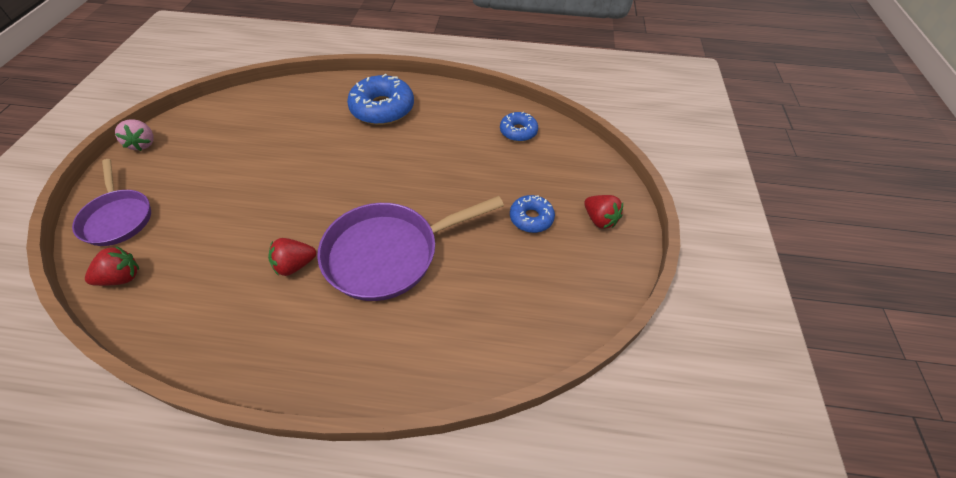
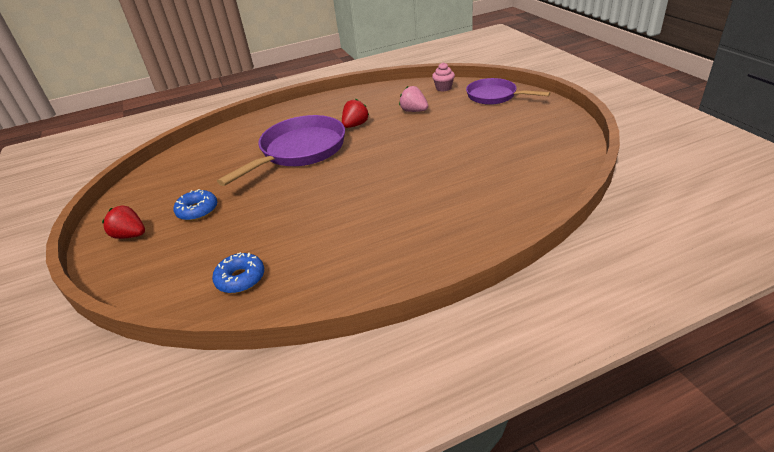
camera: 155 degrees right, 15 degrees down
red strawberry [85,246,139,286] -> pink cupcake [432,62,455,92]
pink strawberry [115,119,154,151] -> pink strawberry moved to [399,86,428,112]
blue donut [347,74,414,125] -> none

